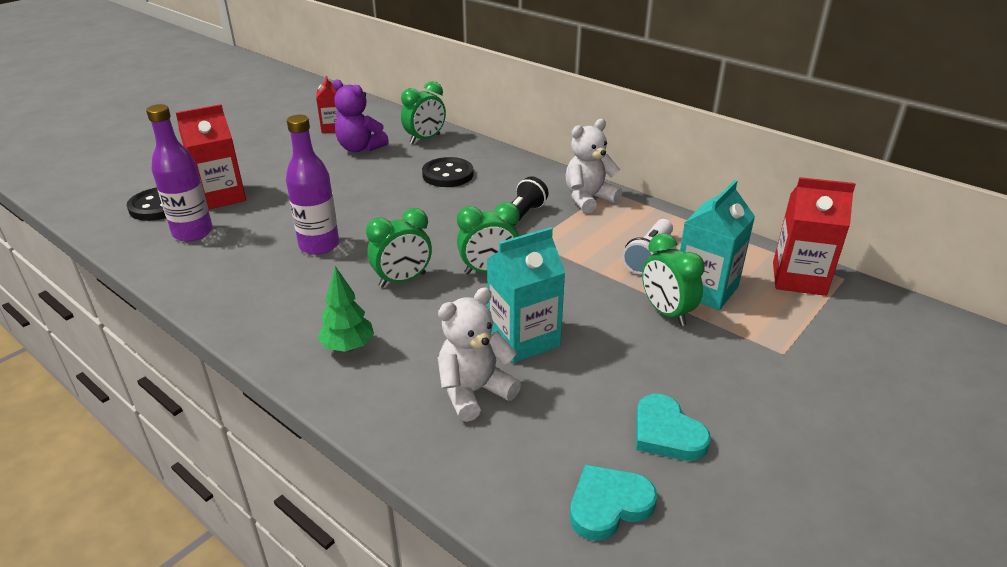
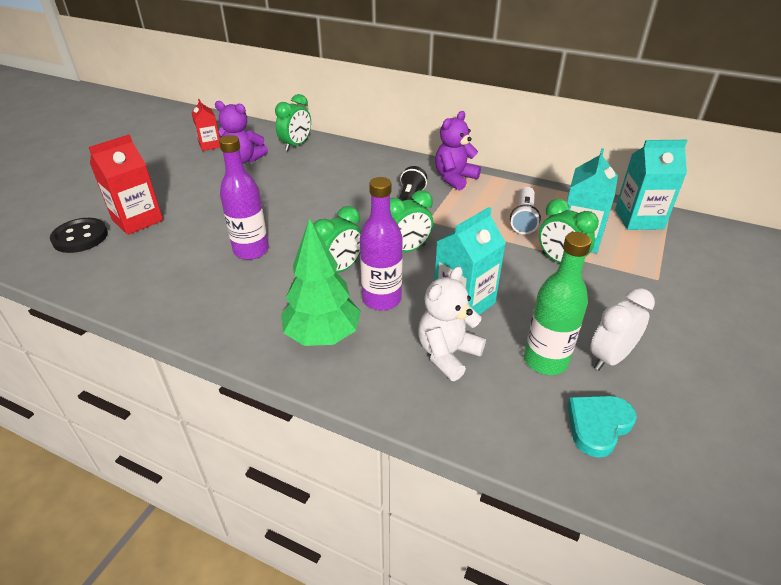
camera: 15 degrees left, 5 degrees up
purple bottle [146,104,213,242] -> purple bottle moved to [360,177,403,310]
green tree [318,266,374,352] -> green tree [281,218,361,346], size x1.62
black button [422,157,474,187] -> none
white teddy bear [566,119,622,213] -> purple teddy bear [435,111,481,191]
turquoise heart [636,394,711,461] -> white clock [590,288,655,371]
red carton [773,177,856,296] -> turquoise carton [615,140,687,230]
none -> green bottle [524,232,592,375]

